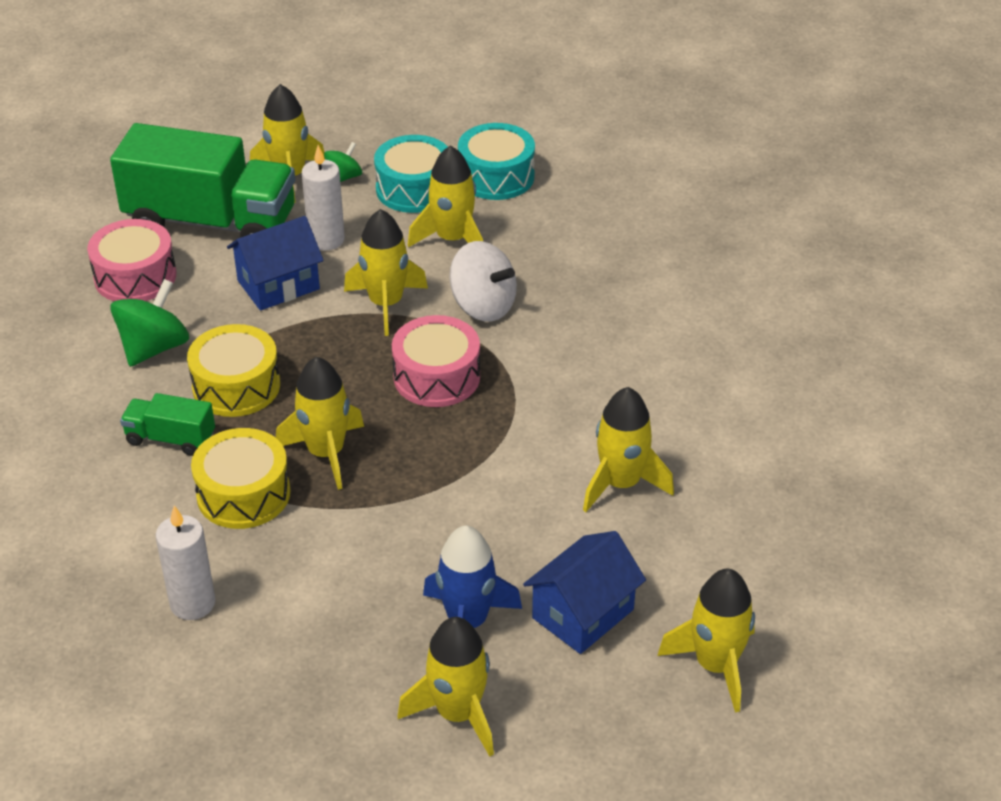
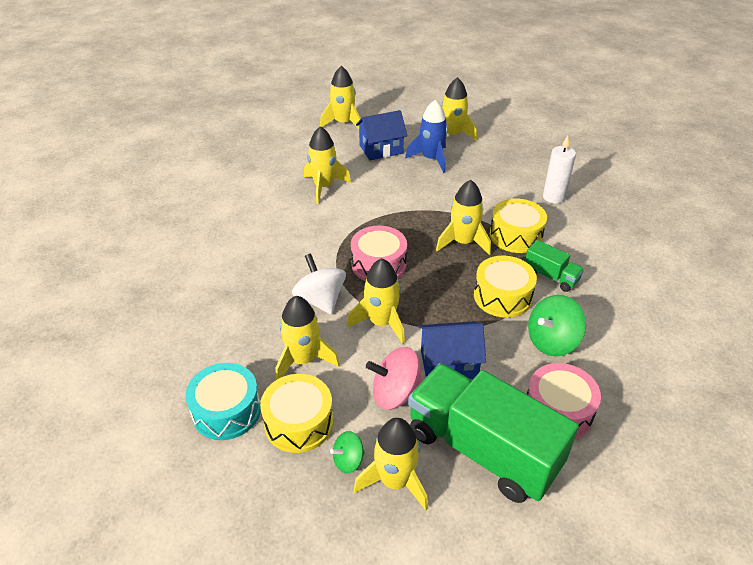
camera: 155 degrees left, 0 degrees up
white candle [302,145,345,251] -> pink spinning top [366,347,422,410]
turquoise drum [374,135,448,213] -> yellow drum [260,374,334,453]

